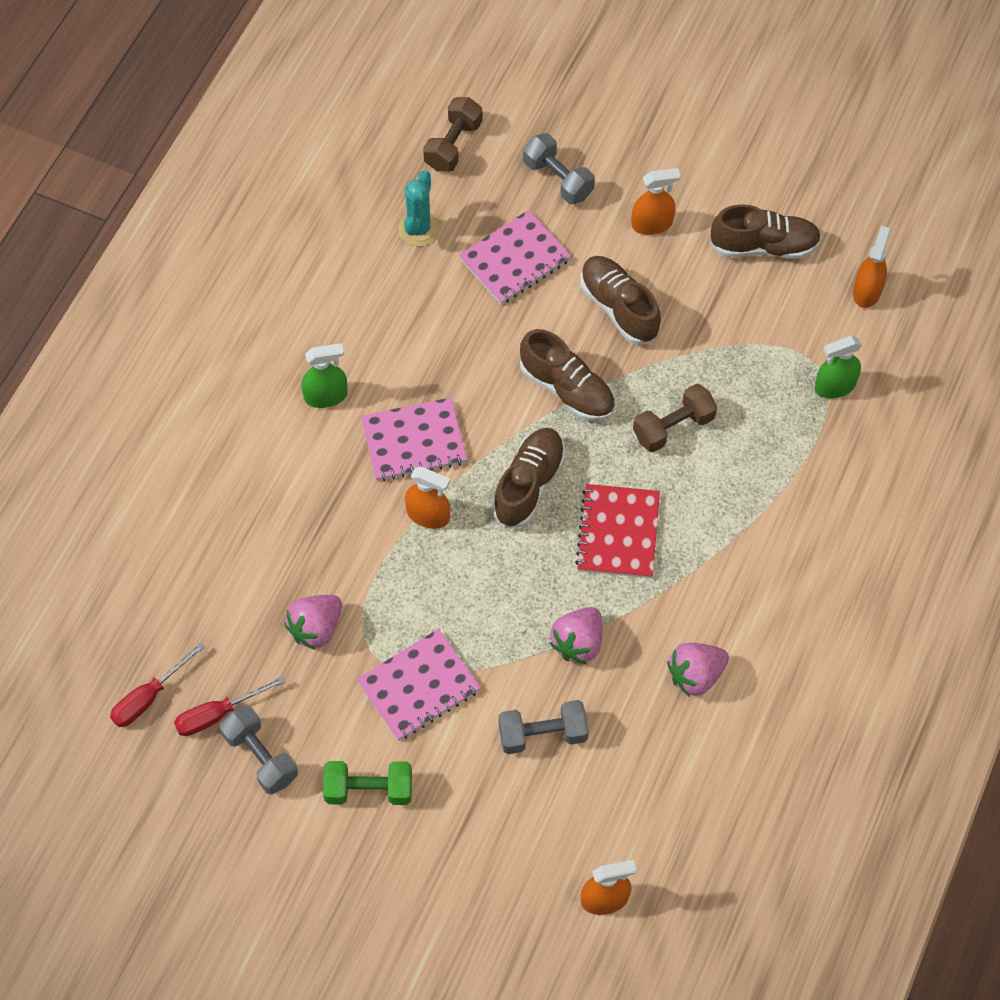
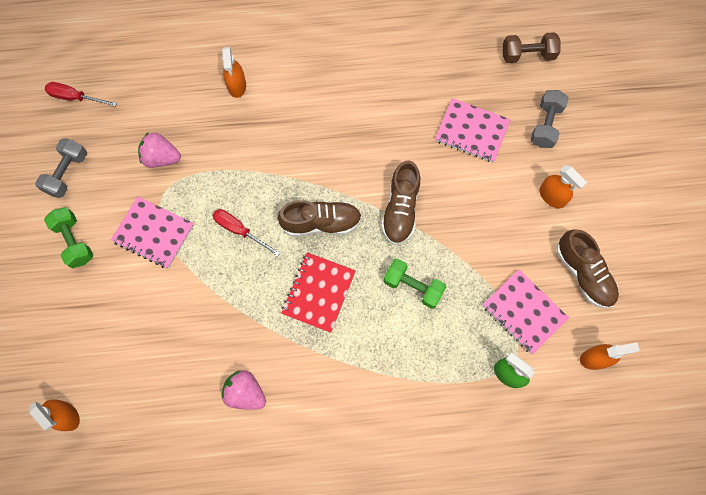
camera: 60 degrees right, 10 degrees up
red screwdriver [174,676,286,736] -> red screwdriver moved to [213,209,280,256]
green spray bottle [301,343,348,408] -> none
pink notebook [361,397,467,481] -> pink notebook moved to [482,270,569,354]
turquoise cactus [398,170,440,246] -> none
orange spray bottle [405,467,450,529] -> orange spray bottle moved to [222,47,246,98]
grey dumbbell [498,700,589,754] -> none
pink strawberry [550,607,603,664] -> none
red notebook [575,484,660,578] -> red notebook turned 45 degrees counterclockwise [281,252,356,333]
brown shoe [580,256,661,345] -> none
brown dumbbell [633,384,717,452] -> green dumbbell [383,259,446,309]

